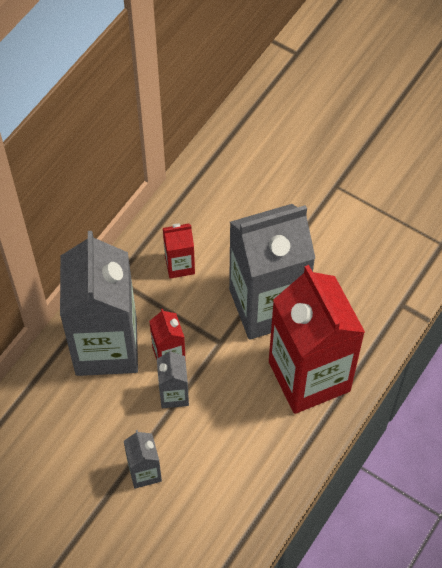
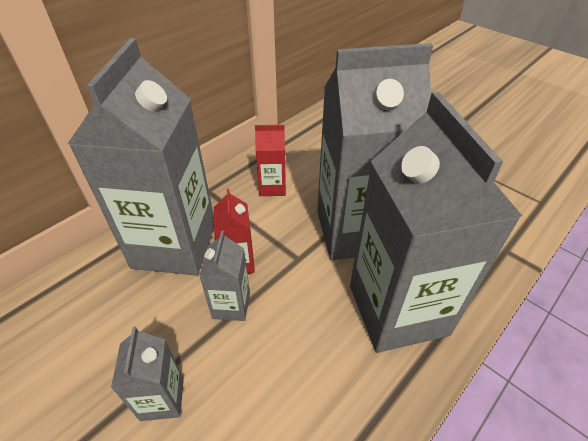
camera: 10 degrees right, 15 degrees down
red carton [269,265,365,414] -> grey carton [350,91,522,353]

